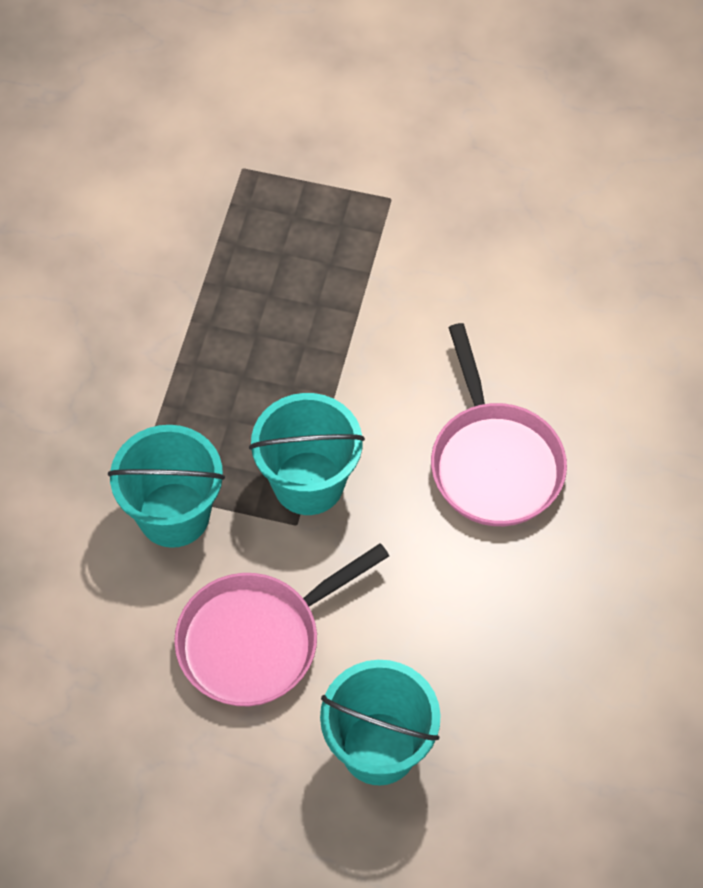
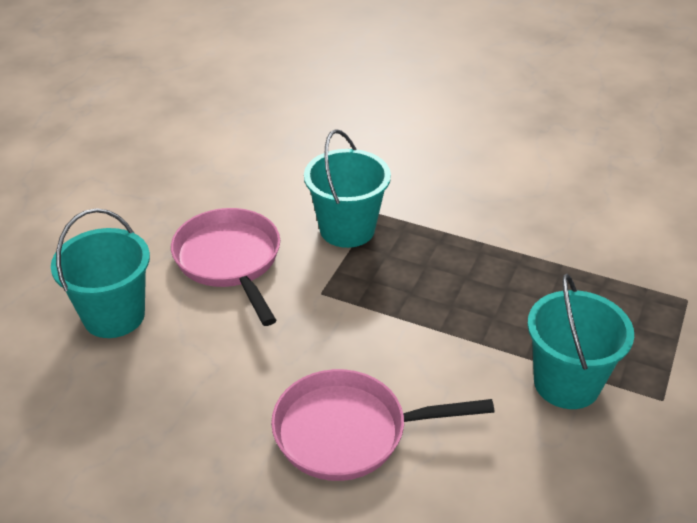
camera: 100 degrees right, 20 degrees down
turquoise bucket [249,393,365,515] -> turquoise bucket moved to [527,274,634,409]

